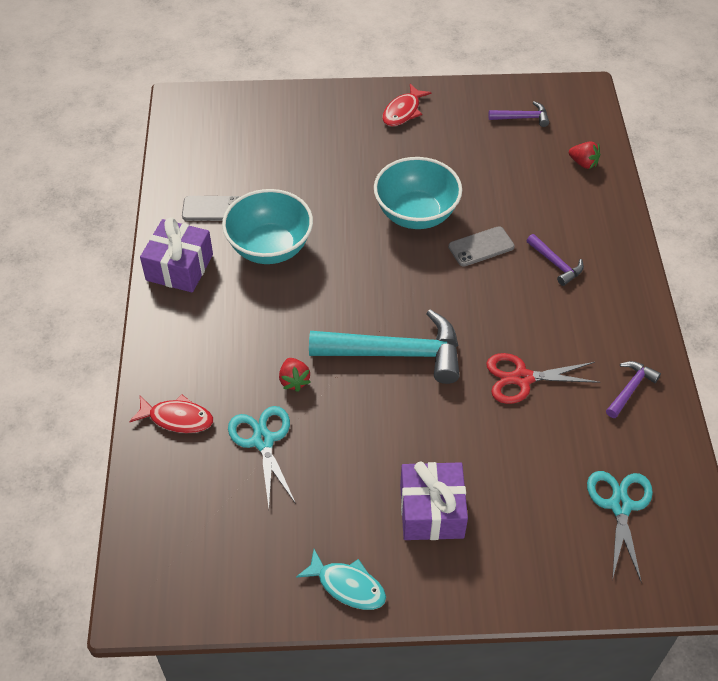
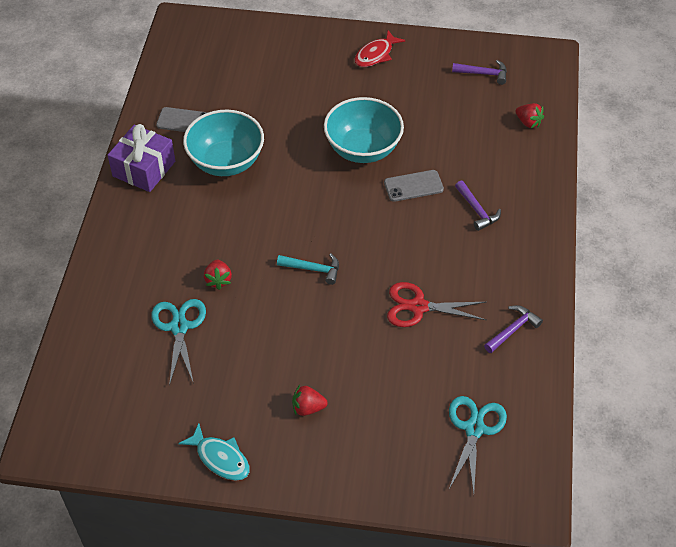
camera: 10 degrees right, 0 degrees up
red fish [129,394,213,433] -> none
turquoise hammer [309,309,460,384] -> turquoise hammer [277,253,339,285], size x0.47
purple gift [400,462,468,540] -> red strawberry [292,385,328,416]

